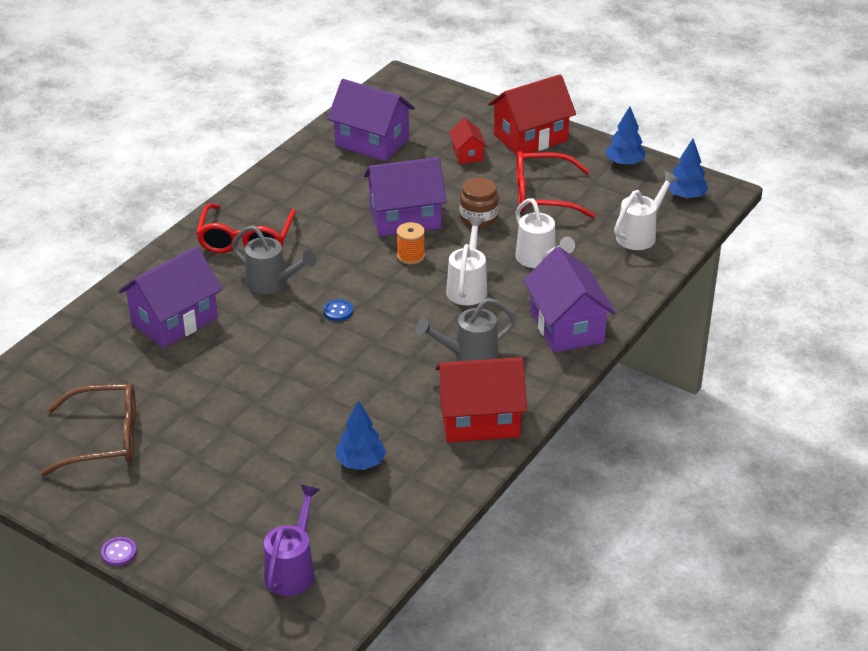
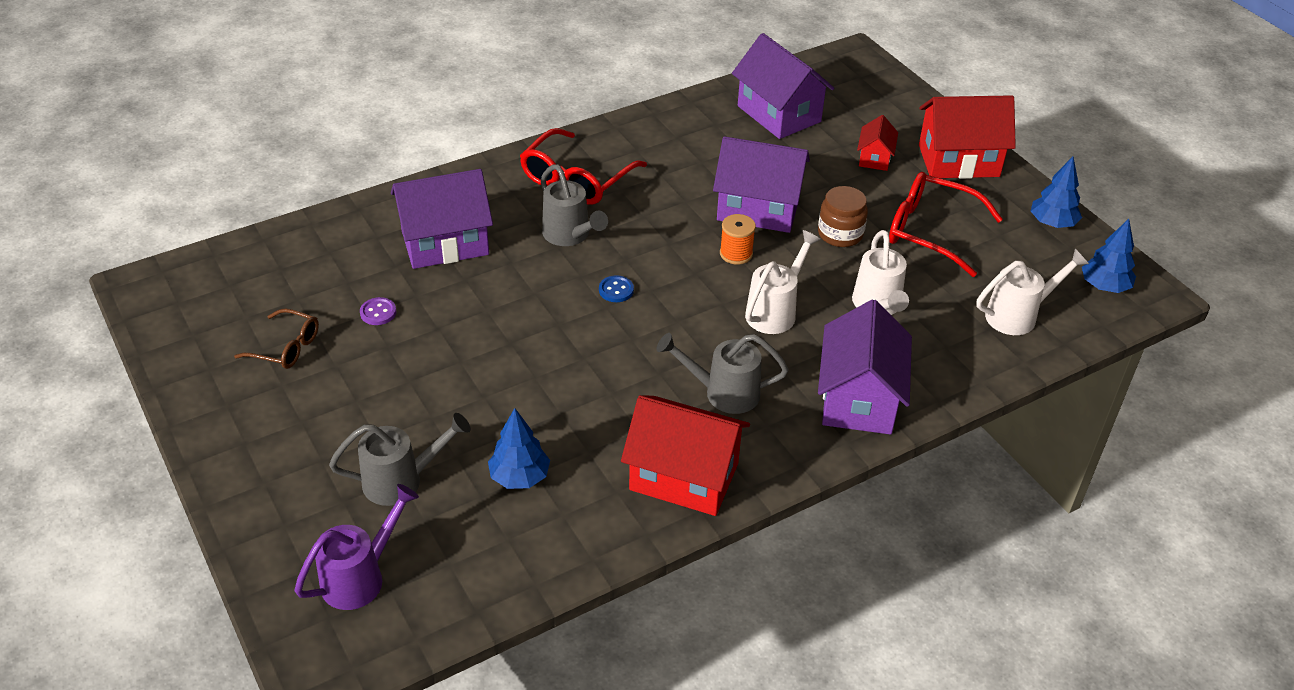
camera: 25 degrees right, 5 degrees up
brown glasses [40,383,136,476] -> brown glasses [234,309,319,369], size x0.59
purple button [101,537,137,566] -> purple button moved to [360,297,396,325]
none -> grey watering can [329,413,471,506]

